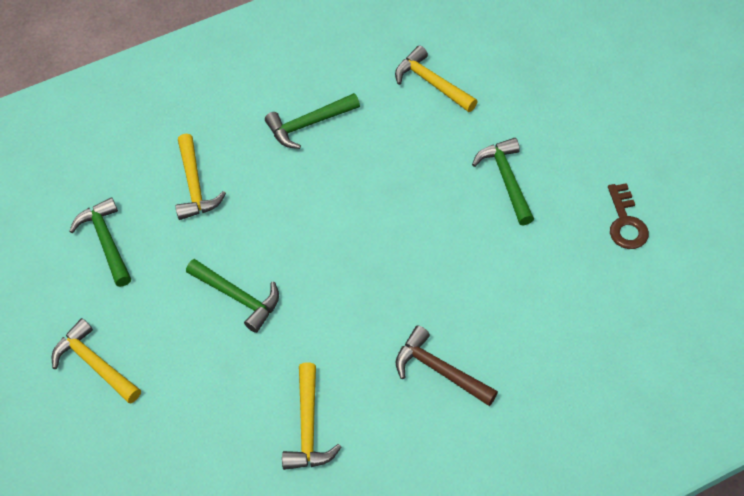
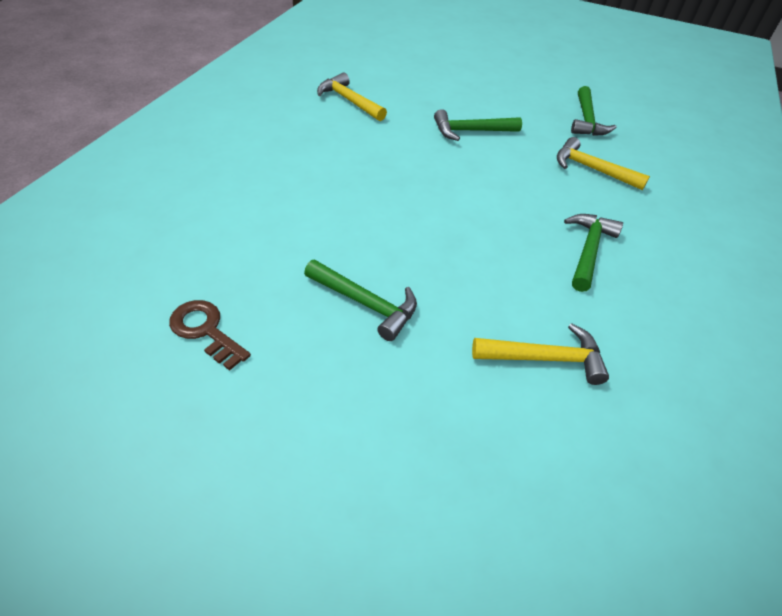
camera: 130 degrees right, 10 degrees down
yellow hammer [52,318,141,404] -> none
green hammer [69,197,131,287] -> green hammer turned 75 degrees clockwise [571,86,617,136]
brown hammer [396,326,498,406] -> none

